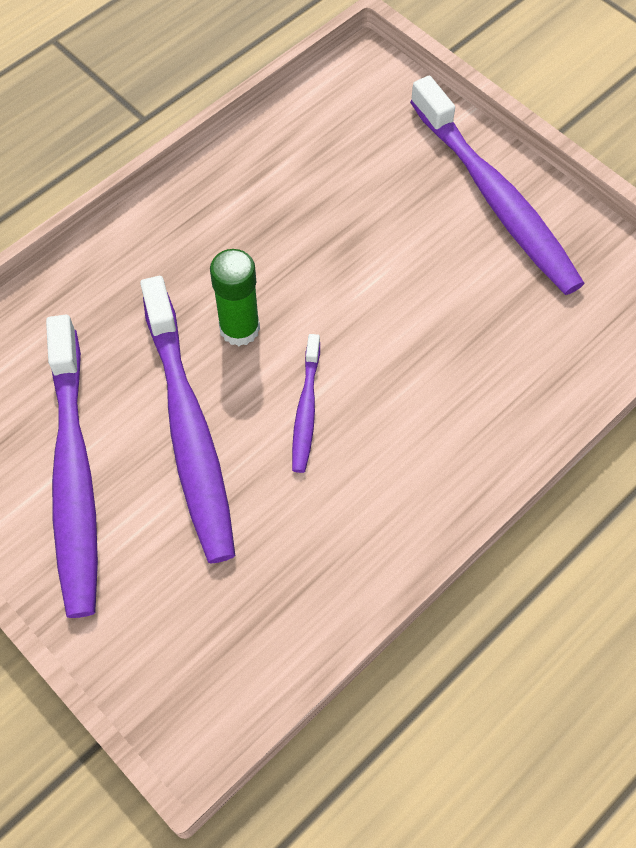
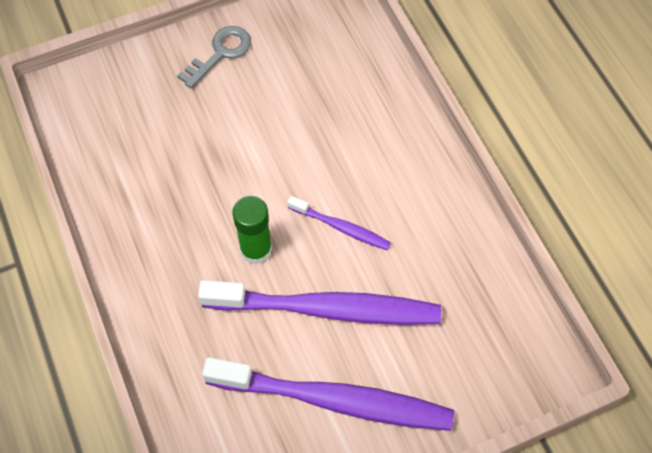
camera: 70 degrees left, 0 degrees up
purple toothbrush [410,76,585,295] -> grey key [177,26,251,88]

